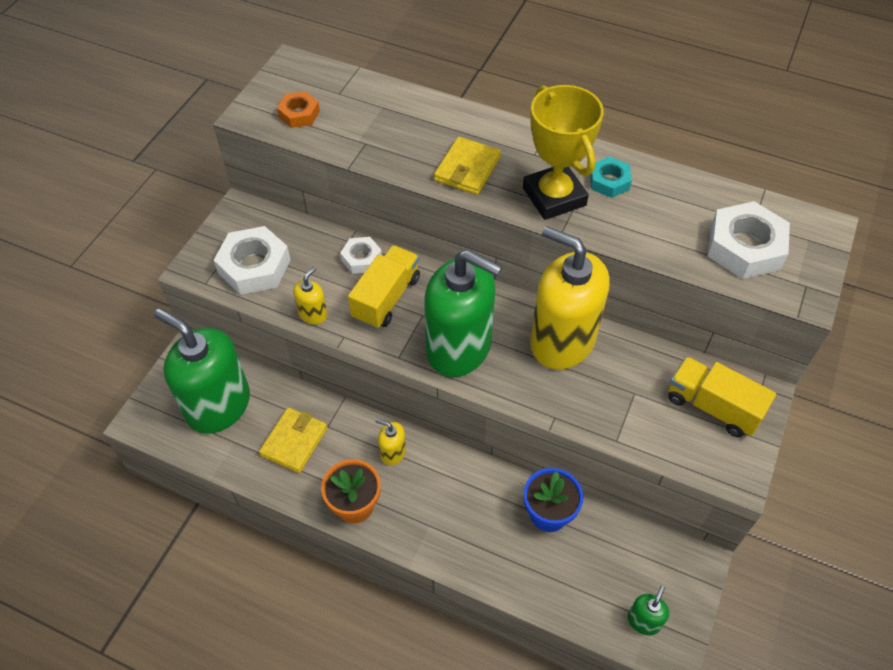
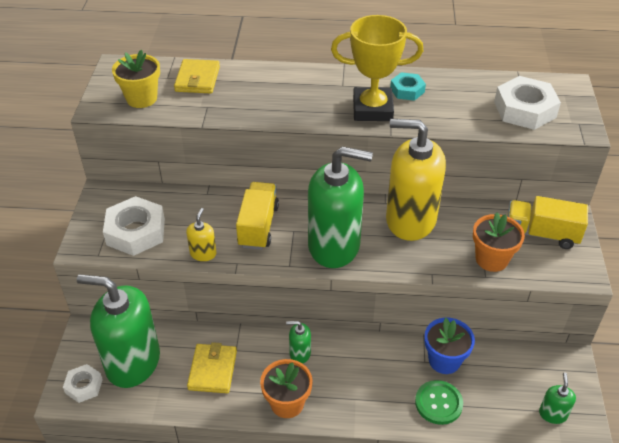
camera: 20 degrees left, 10 degrees down
orange nut [277,91,320,128] -> yellow flower pot [112,50,160,108]
white nut [340,237,382,274] -> white nut moved to [63,364,103,403]
yellow soap dispenser [375,419,406,465] -> green soap dispenser [286,321,311,364]
yellow wallet [434,137,501,195] -> yellow wallet moved to [174,59,220,93]
yellow trophy [523,85,604,220] -> yellow trophy turned 45 degrees counterclockwise [331,15,423,121]
none -> green button [415,380,463,425]
none -> orange flower pot [473,212,525,272]

